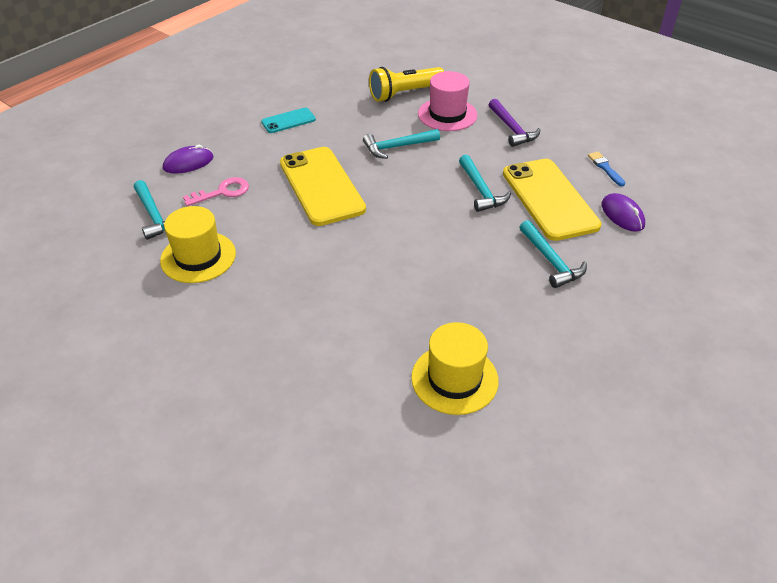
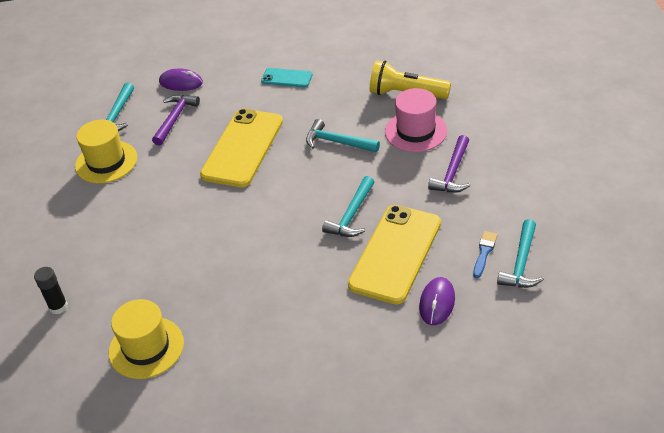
camera: 45 degrees right, 0 degrees up
pink key [183,177,249,206] -> purple hammer [152,94,200,146]
turquoise hammer [519,220,587,288] -> turquoise hammer moved to [497,219,544,288]
none -> black glue stick [34,267,68,314]

